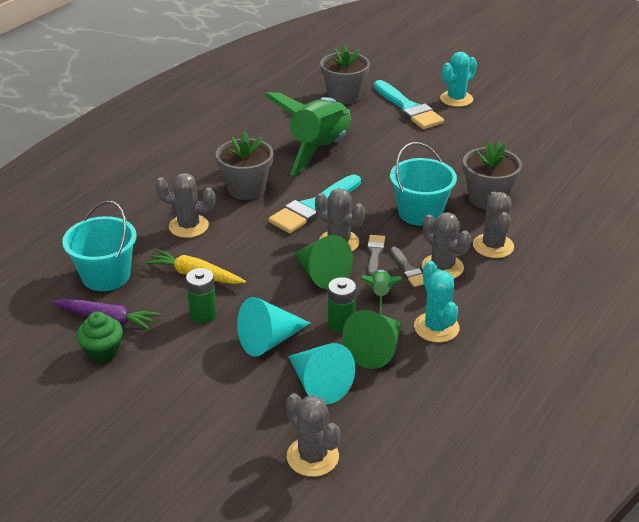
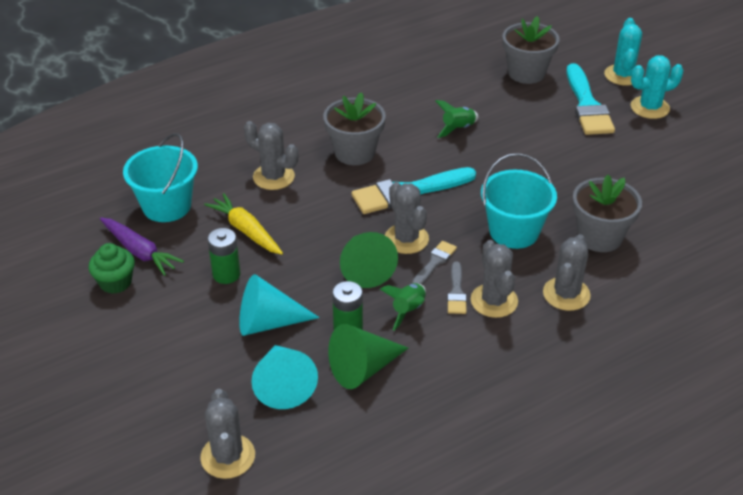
camera: 25 degrees right, 5 degrees up
green rocket [264,92,351,176] -> green rocket [435,100,479,138], size x0.40
turquoise cactus [414,261,460,343] -> turquoise cactus moved to [604,18,642,86]

